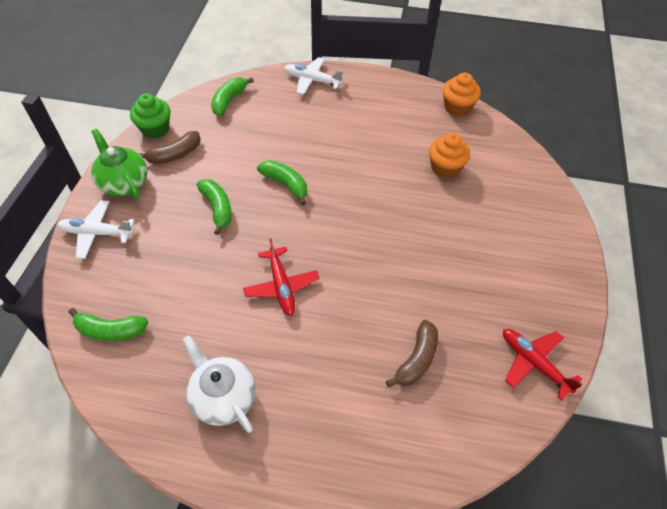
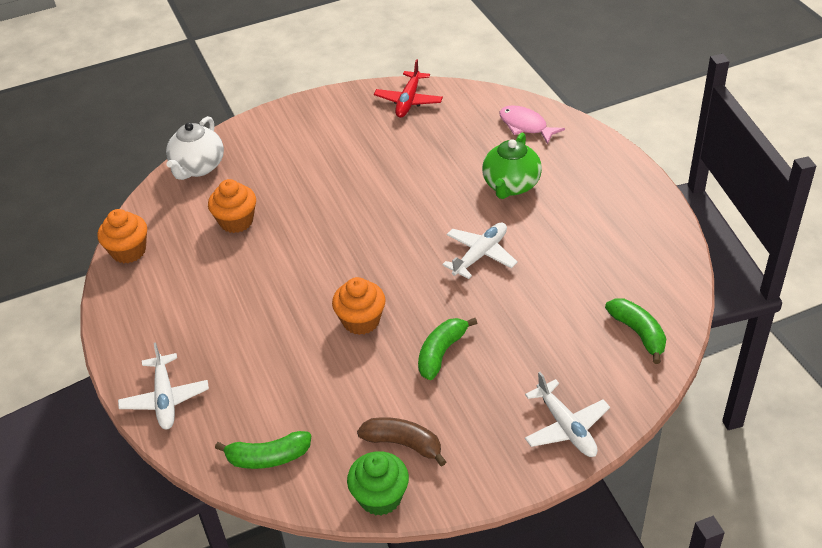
camera: 120 degrees left, 10 degrees down
green teapot [91,129,148,199] -> green teapot moved to [482,133,542,199]
white teapot [183,336,256,433] -> white teapot moved to [166,116,224,180]
red plane [243,238,319,316] -> white plane [442,223,518,279]
green banana [257,160,307,205] -> orange cupcake [332,277,386,335]
brown banana [386,320,438,387] -> none
none -> pink fish [500,105,565,144]

